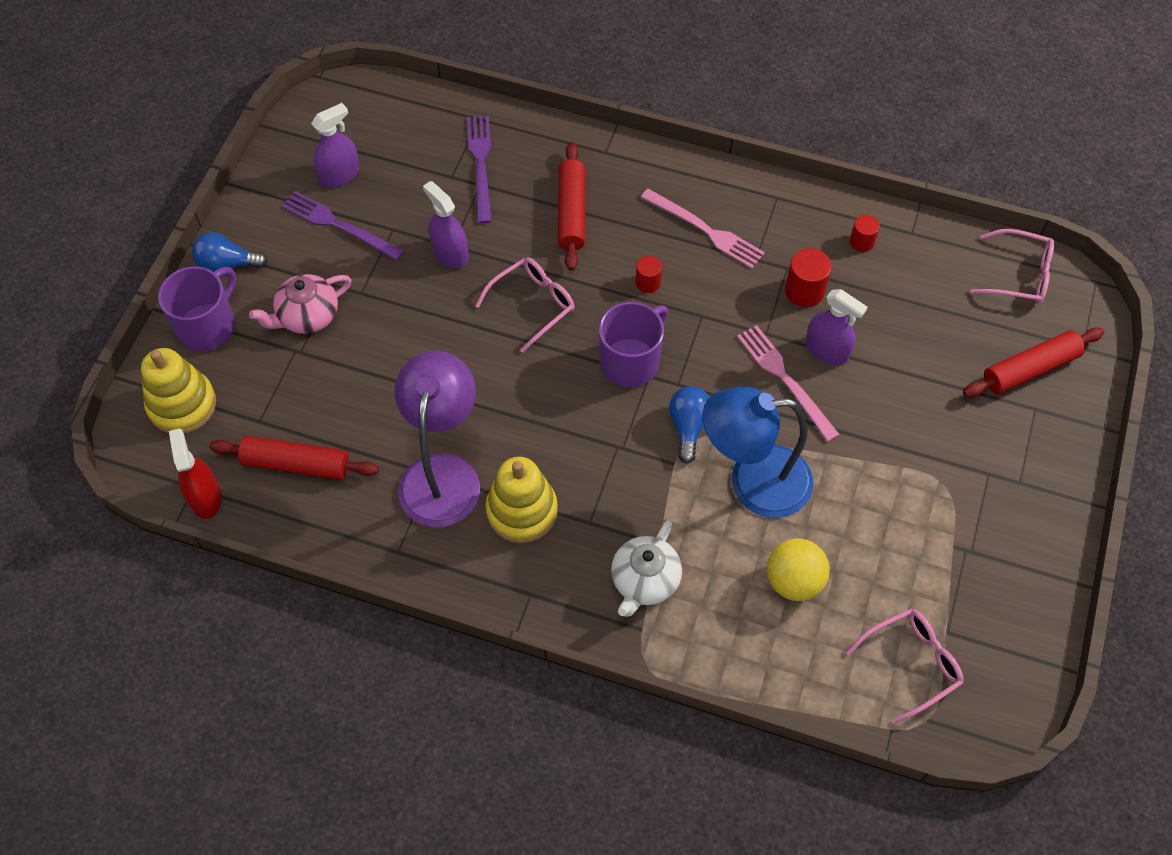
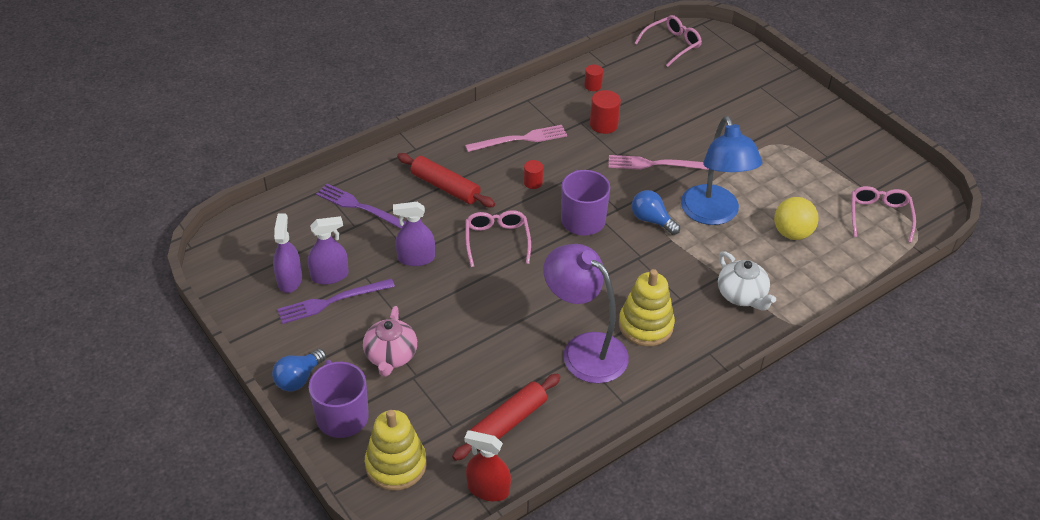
camera: 55 degrees left, 15 degrees down
blue lamp [703,386,813,518] -> blue lamp turned 45 degrees counterclockwise [681,116,762,225]
purple spray bottle [806,289,867,365] -> purple spray bottle moved to [308,216,349,285]
red rolling pin [963,327,1104,397] -> none

